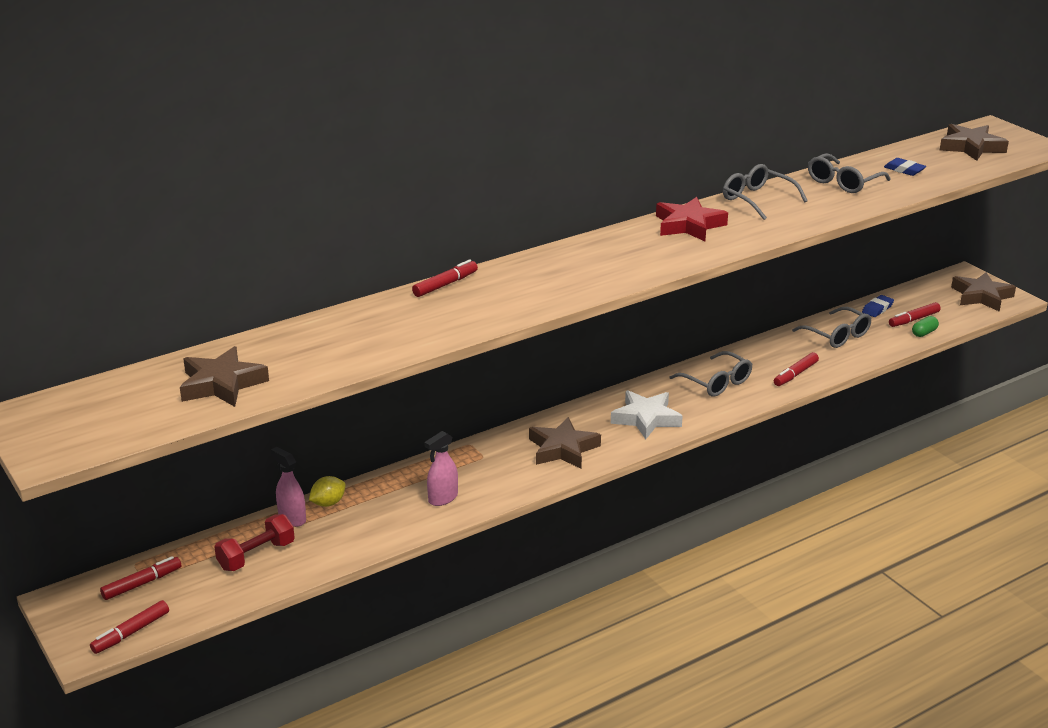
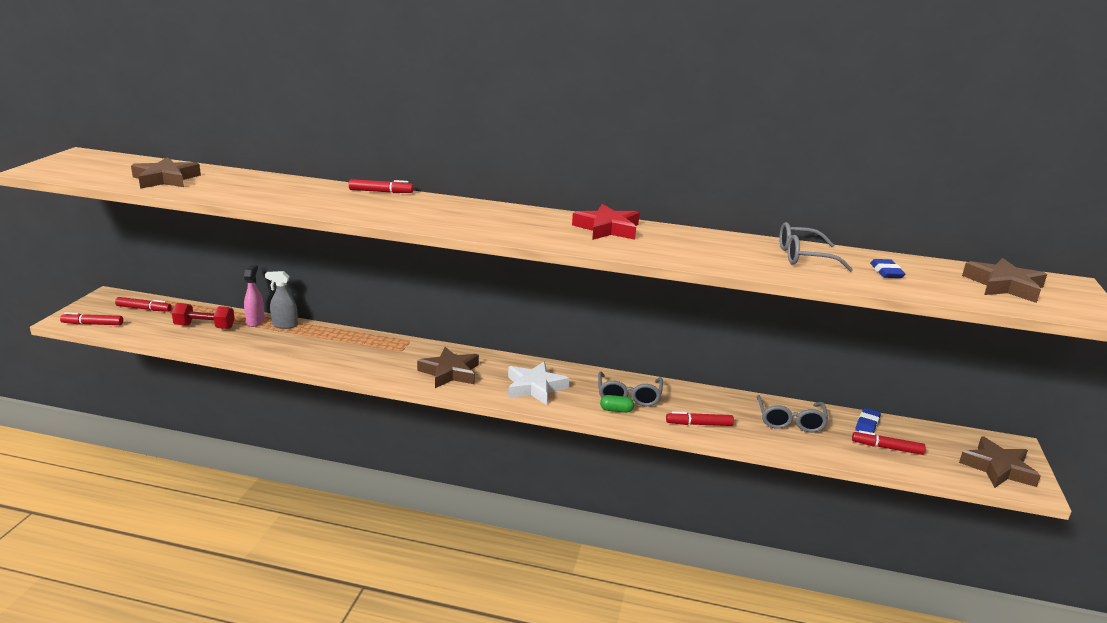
camera: 45 degrees right, 5 degrees down
yellow lemon [309,476,346,507] -> grey spray bottle [265,271,298,329]
pink spray bottle [424,431,458,506] -> none
grey glasses [723,164,808,220] -> none
blue eraser [862,295,894,317] -> blue eraser turned 60 degrees counterclockwise [855,408,881,433]
green capsule [912,316,939,337] -> green capsule moved to [600,395,634,413]

